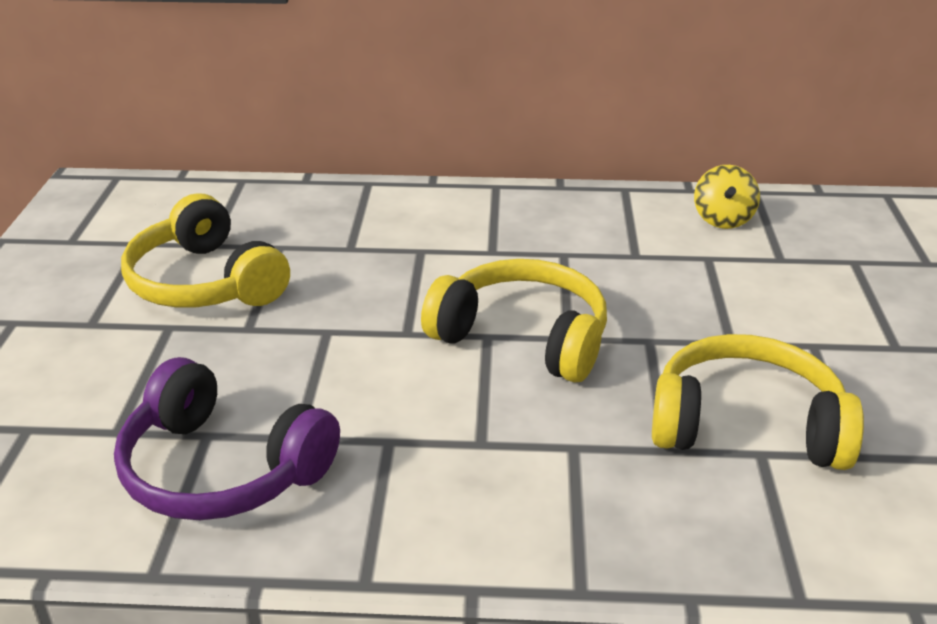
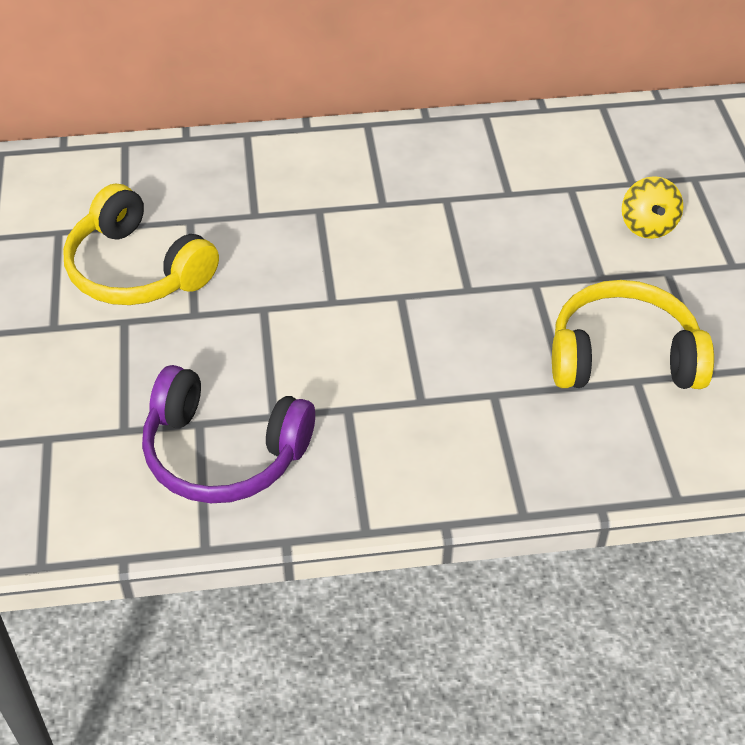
camera: 10 degrees left, 15 degrees up
yellow headphones [421,259,607,383] -> none
yellow spinning top [694,165,760,229] -> yellow spinning top moved to [622,176,683,239]

